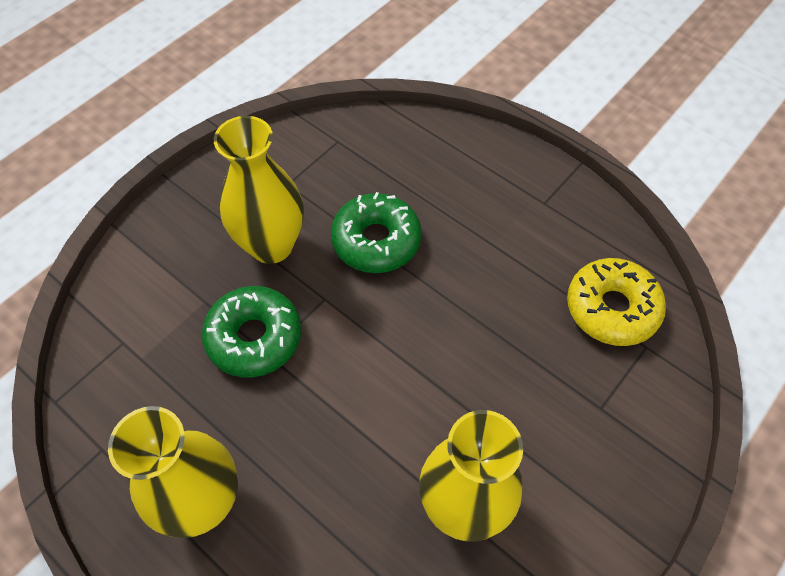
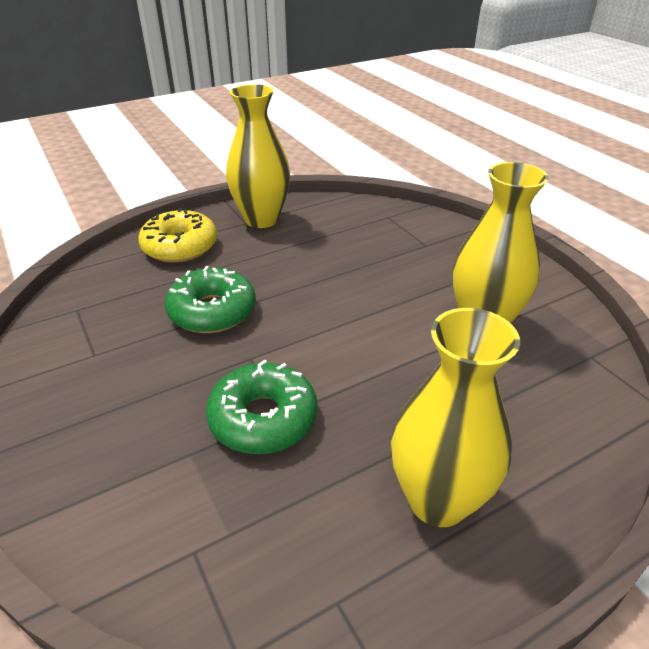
camera: 70 degrees left, 20 degrees down
yellow vase [214,116,304,264] -> yellow vase moved to [226,84,290,228]
yellow donut [567,258,666,346] -> yellow donut moved to [138,208,217,263]

